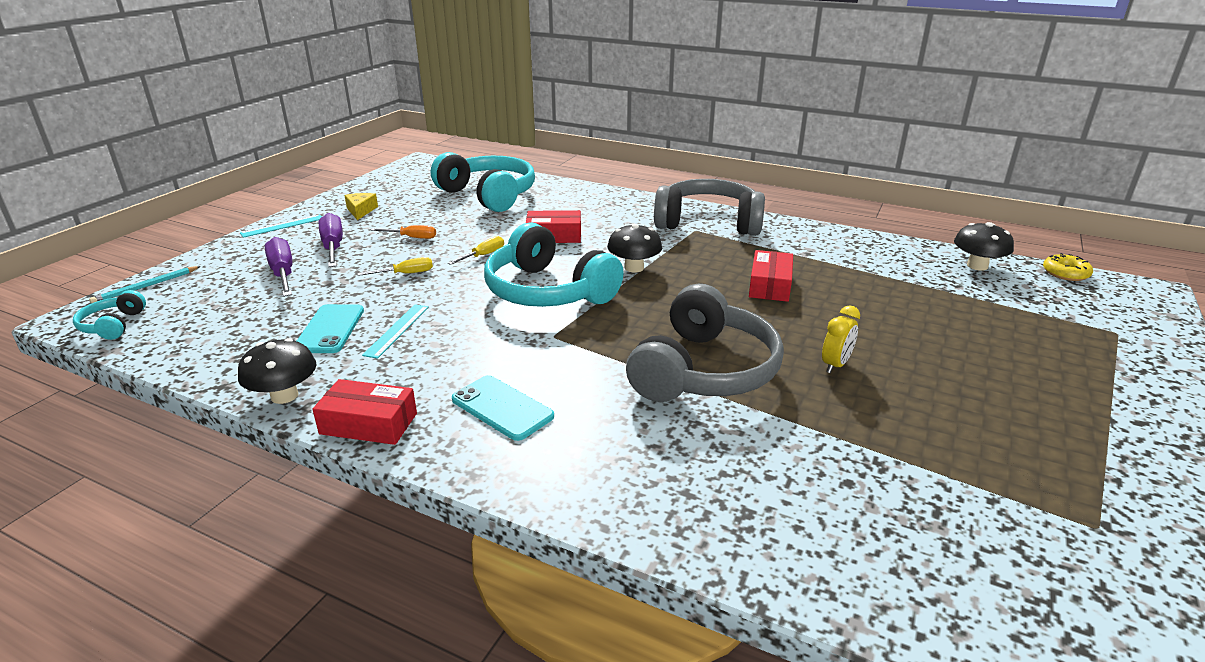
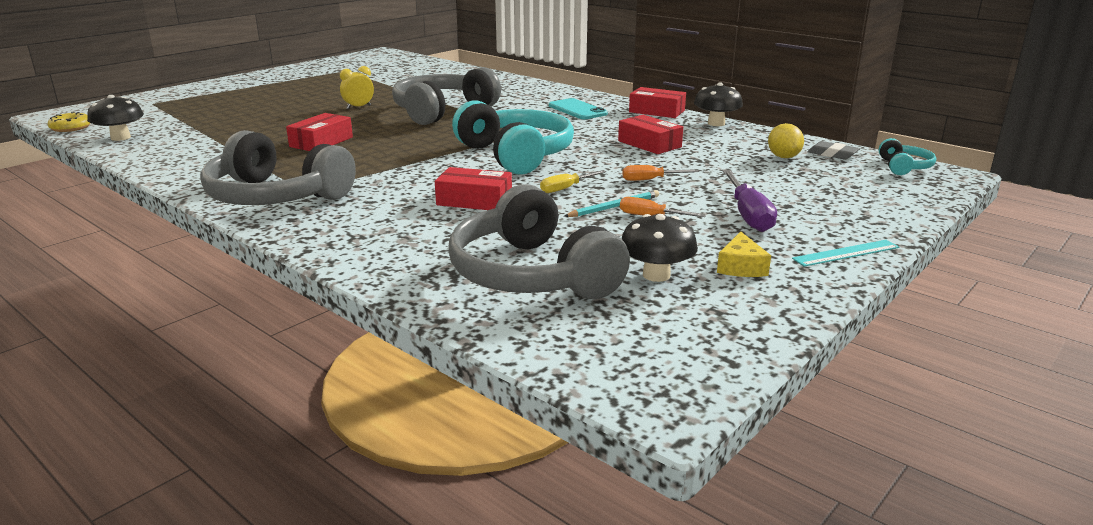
camera: 165 degrees left, 5 degrees down
turquoise pencil [89,266,201,303] -> turquoise pencil moved to [565,190,659,217]
purple screwdriver [265,237,293,297] -> none
turquoise phone [297,304,364,353] -> none
yellow screwdriver [357,257,433,276] -> orange screwdriver [622,165,699,181]
turquoise ruler [362,304,429,359] -> red box [618,115,683,154]
turquoise headphones [431,152,535,212] -> grey headphones [449,184,630,299]
black mushroom [607,223,662,272] -> black mushroom moved to [621,214,698,282]
none -> yellow lemon [768,123,804,158]
none -> grey eraser [807,141,860,160]

